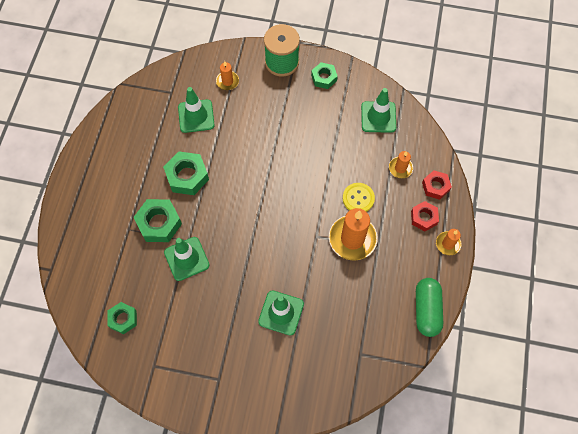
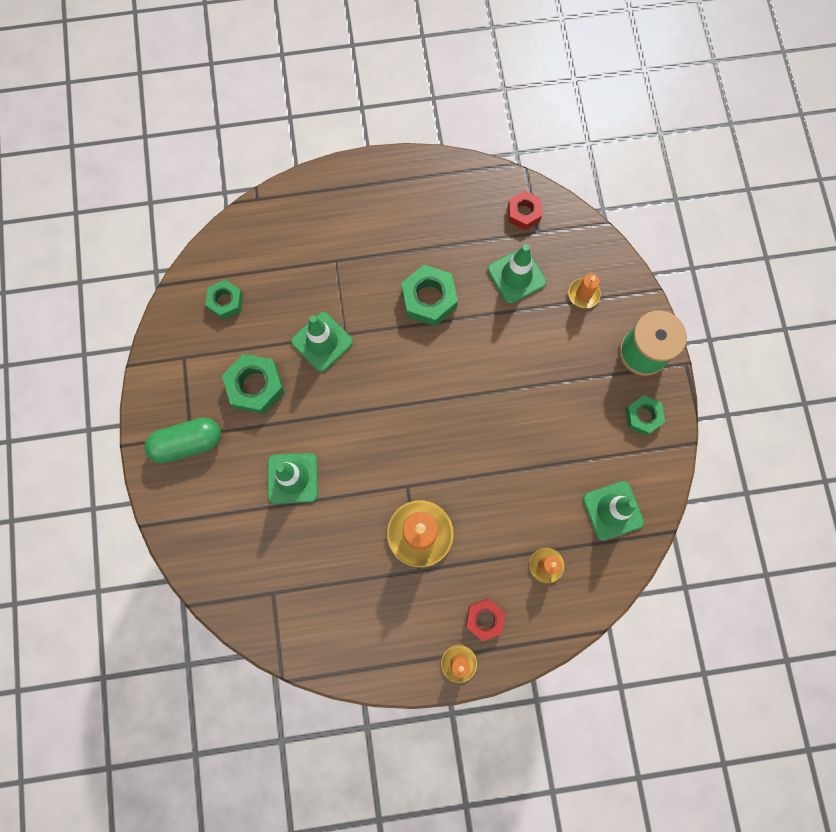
camera: 70 degrees right, 10 degrees up
green nut [133,199,182,242] -> green nut moved to [222,354,285,414]
yellow button [343,183,375,212] -> none
green capsule [416,278,443,337] -> green capsule moved to [145,417,221,463]
red nut [422,170,452,200] -> red nut moved to [508,191,542,230]

